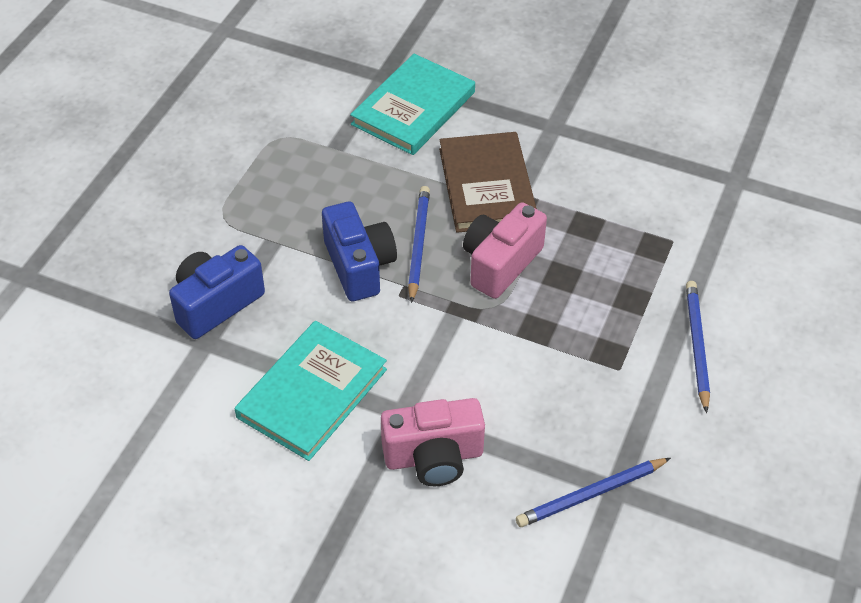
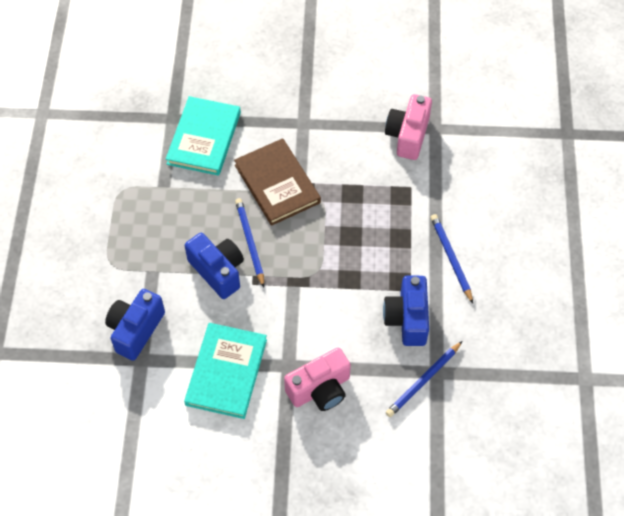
camera: 20 degrees left, 10 degrees up
pink camera [463,202,547,299] -> pink camera moved to [385,94,432,160]
none -> blue camera [383,276,429,346]

